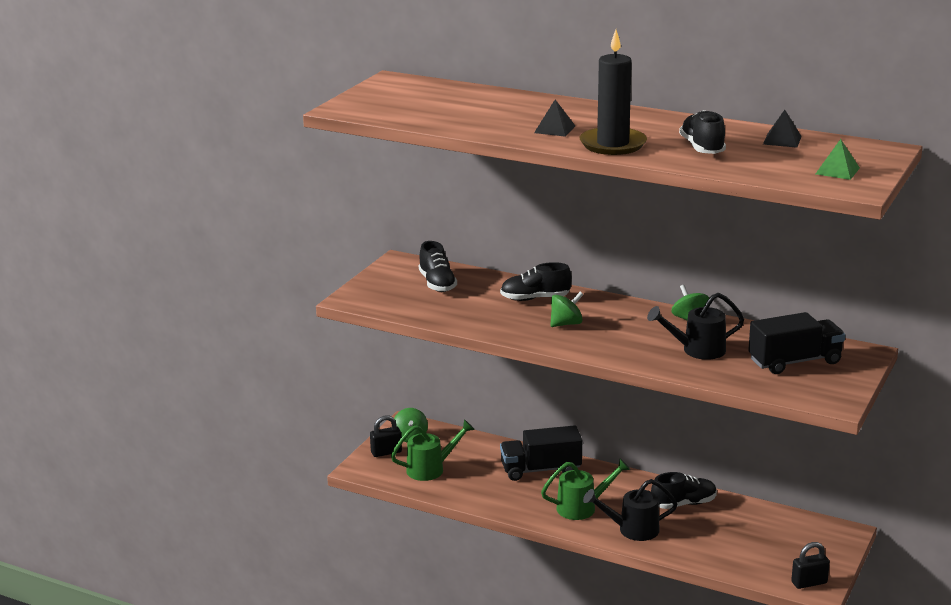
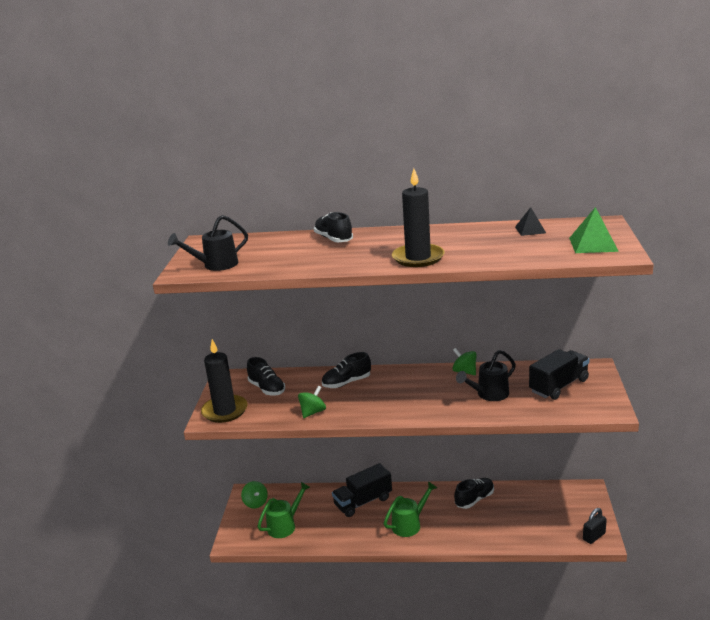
camera: 20 degrees left, 0 degrees up
black padlock [370,415,402,457] -> none
black pyramid [534,100,575,137] -> none
green spinning top [550,292,584,327] -> green spinning top moved to [298,386,326,418]
black watering can [583,479,677,541] -> black watering can moved to [168,215,248,271]
black shoe [679,110,726,154] -> black shoe moved to [314,212,353,242]
green pyramid [816,139,860,180] -> green pyramid [569,207,619,253], size x1.54
none -> black candle [201,339,248,423]

